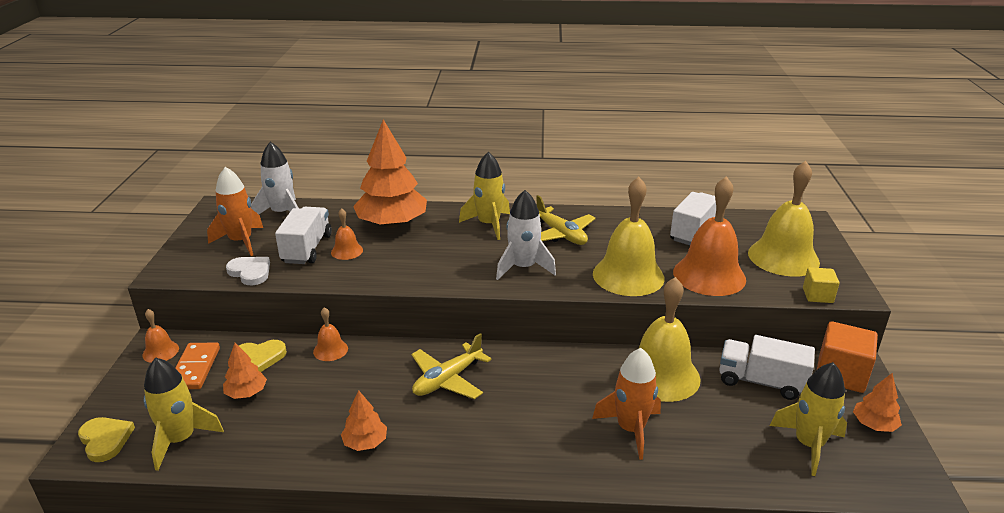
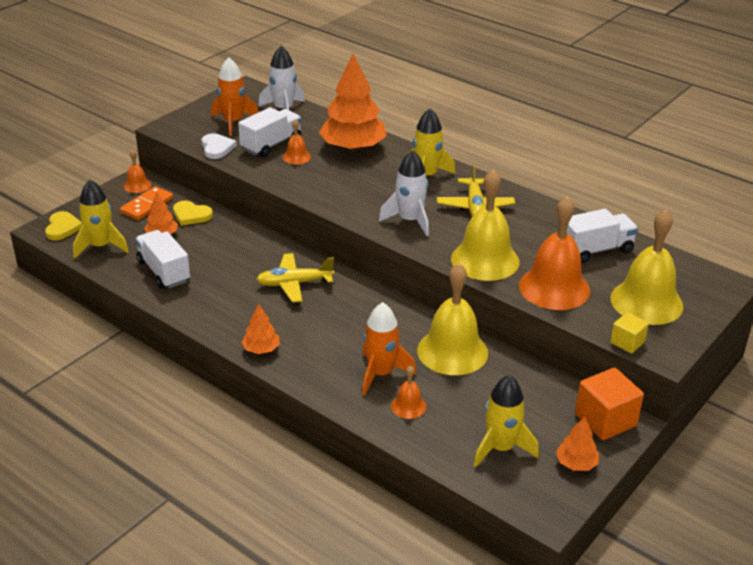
camera: 35 degrees right, 5 degrees up
orange bell [313,307,348,361] -> orange bell moved to [391,365,426,419]
orange tree [341,390,387,451] -> orange tree moved to [241,304,280,354]
white truck [719,335,815,400] -> white truck moved to [135,230,190,289]

